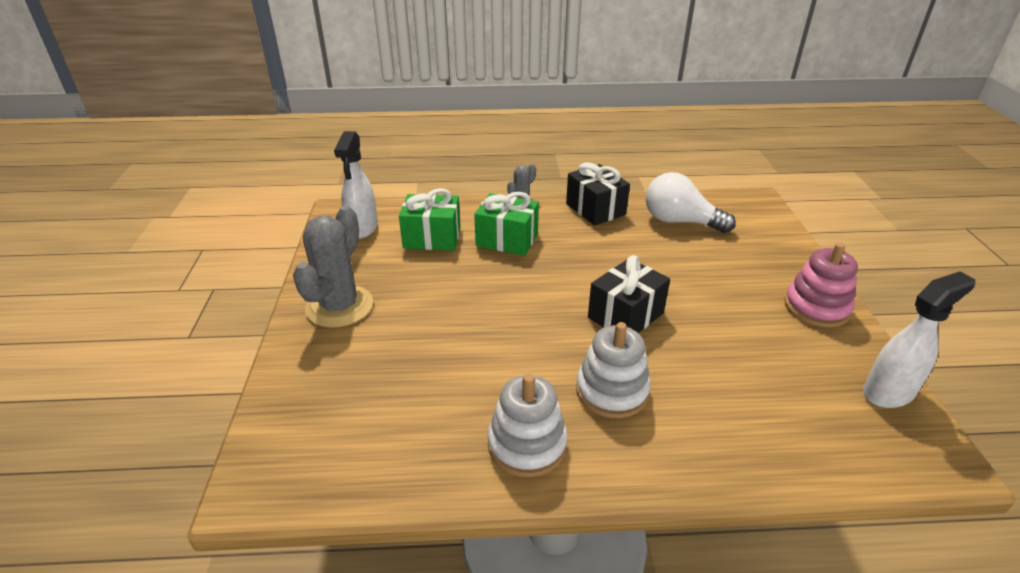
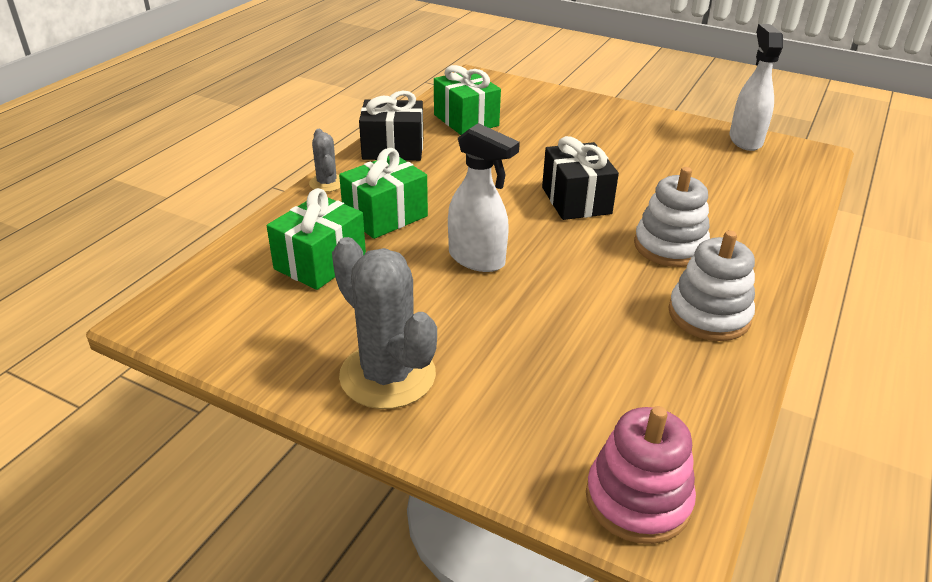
camera: 60 degrees left, 0 degrees up
white spray bottle [334,131,378,239] -> white spray bottle moved to [448,123,520,272]
white light bulb [645,172,736,233] -> green gift [434,65,501,135]
pink stacking toy [784,243,858,327] -> pink stacking toy moved to [586,406,696,544]

